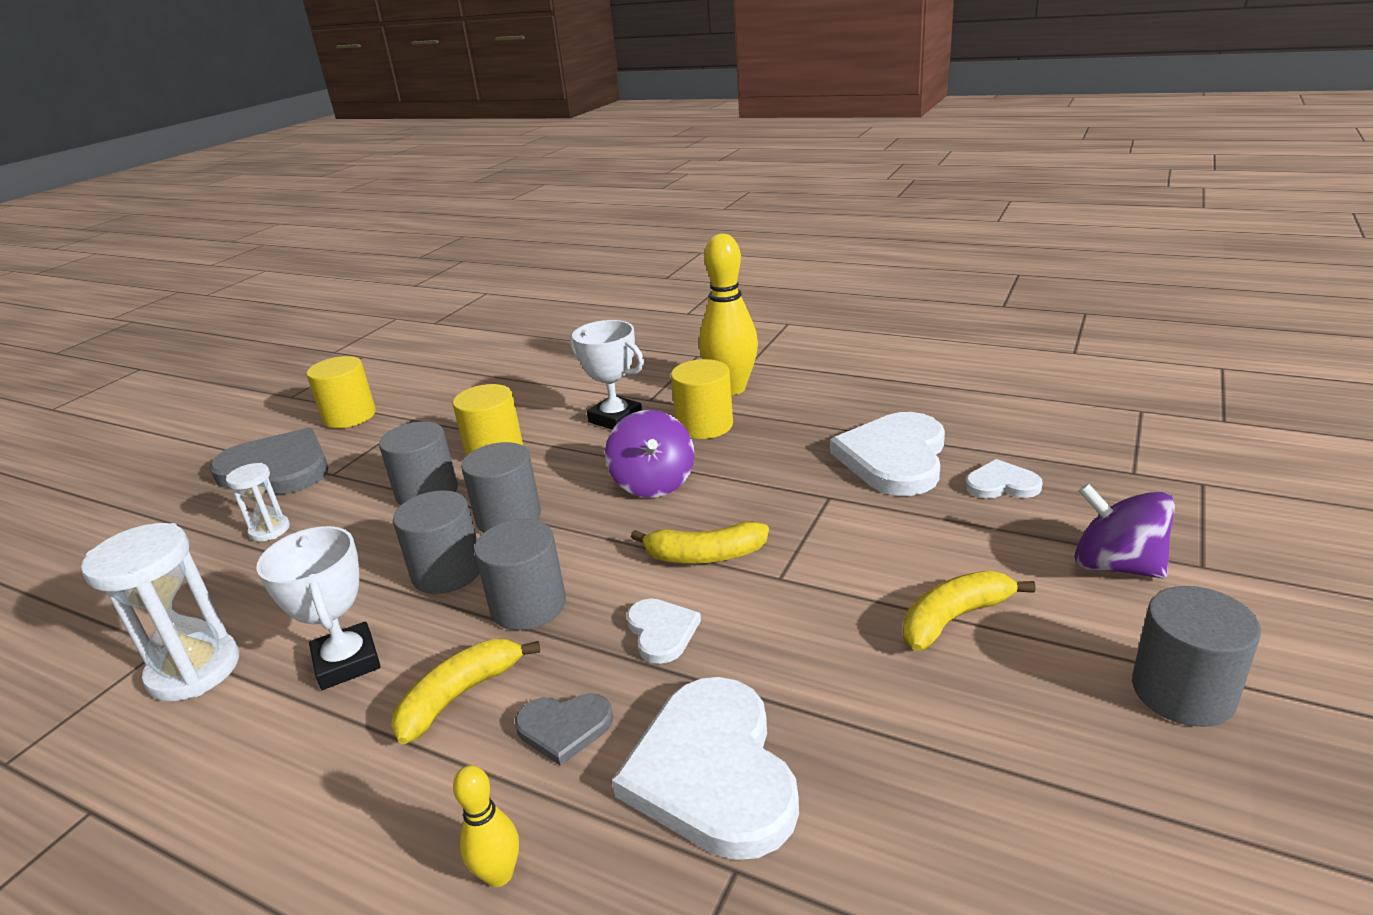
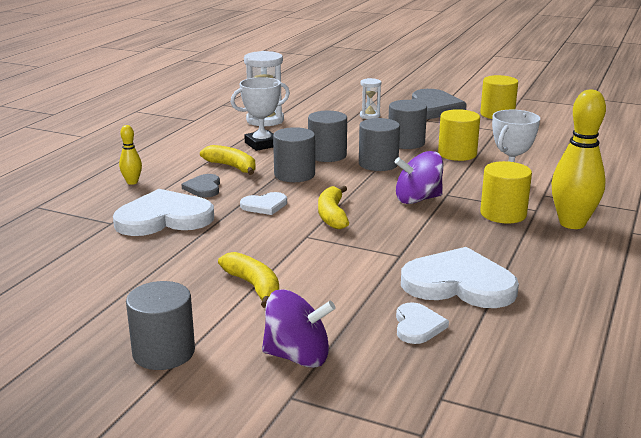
camera: 85 degrees right, 5 degrees down
purple spinning top [1074,483,1175,579] -> purple spinning top turned 60 degrees clockwise [262,289,335,368]

